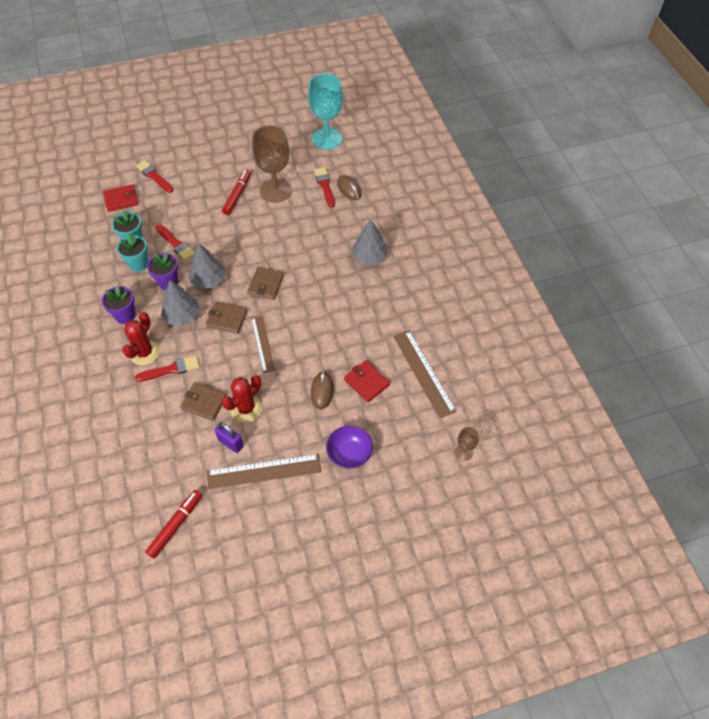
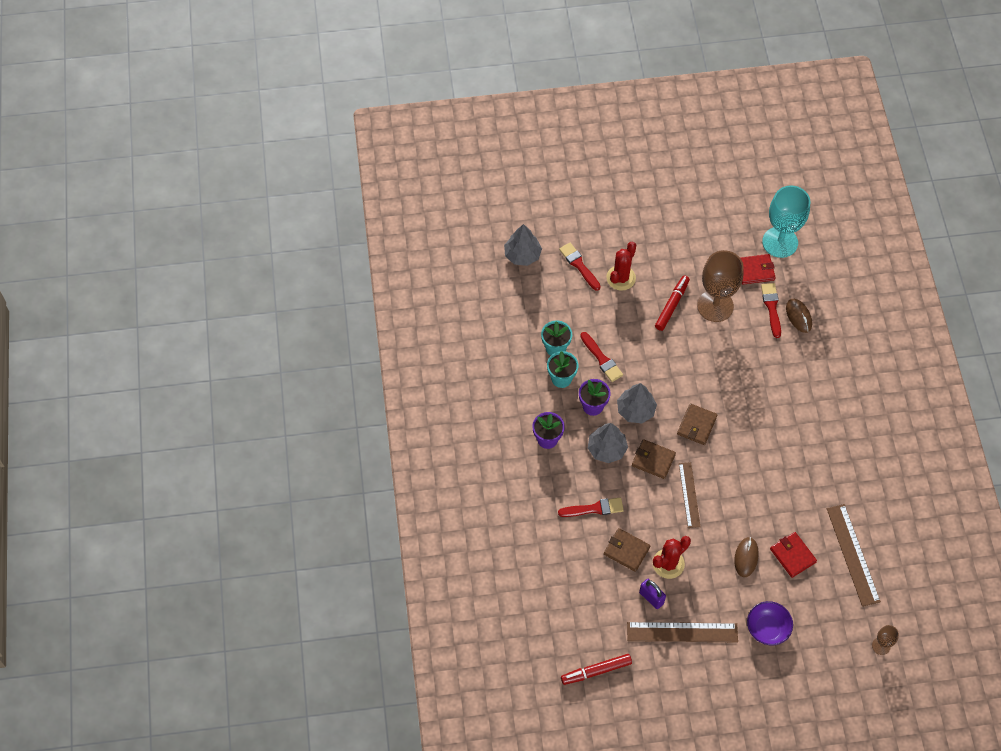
camera: 10 degrees right, 5 degrees up
red wallet [103,184,138,212] -> red wallet moved to [741,254,776,285]
red cactus [122,312,160,365] -> red cactus moved to [606,242,636,291]
red marker [145,490,202,559] -> red marker turned 150 degrees counterclockwise [561,654,632,685]
grey tree [351,219,388,265] -> grey tree moved to [504,224,542,266]

